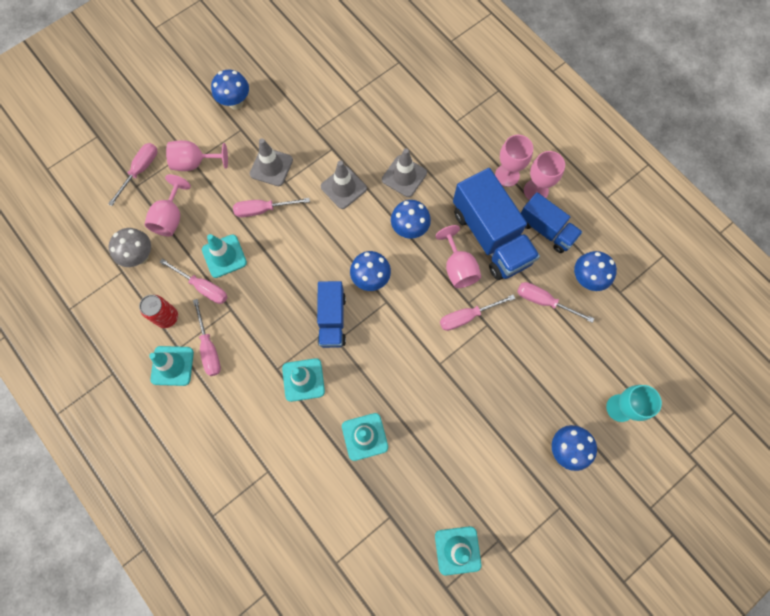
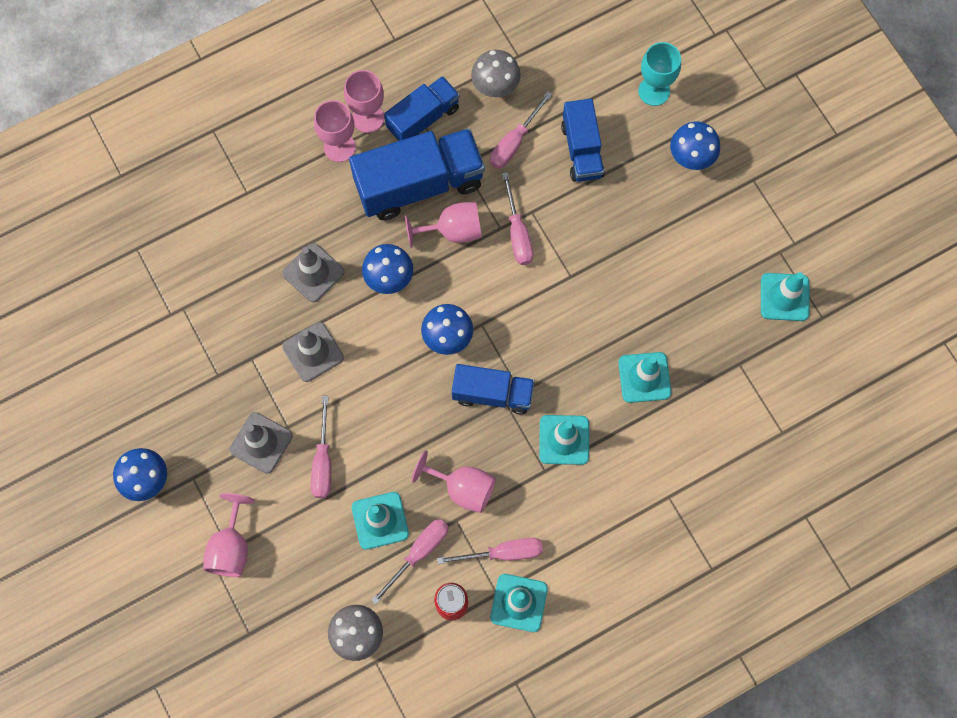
camera: 80 degrees left, 0 degrees up
pink screwdriver [108,143,157,206] -> none
pink goblet [144,174,191,237] -> pink goblet moved to [412,450,496,513]
blue mushroom [574,251,617,291] -> grey mushroom [471,50,521,98]
none -> blue truck [561,98,605,182]

